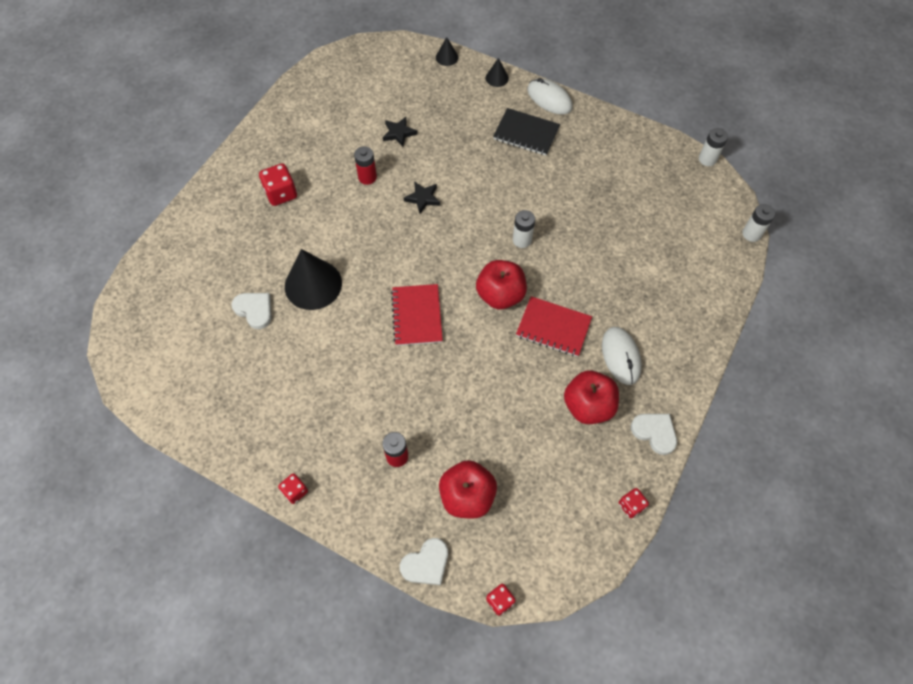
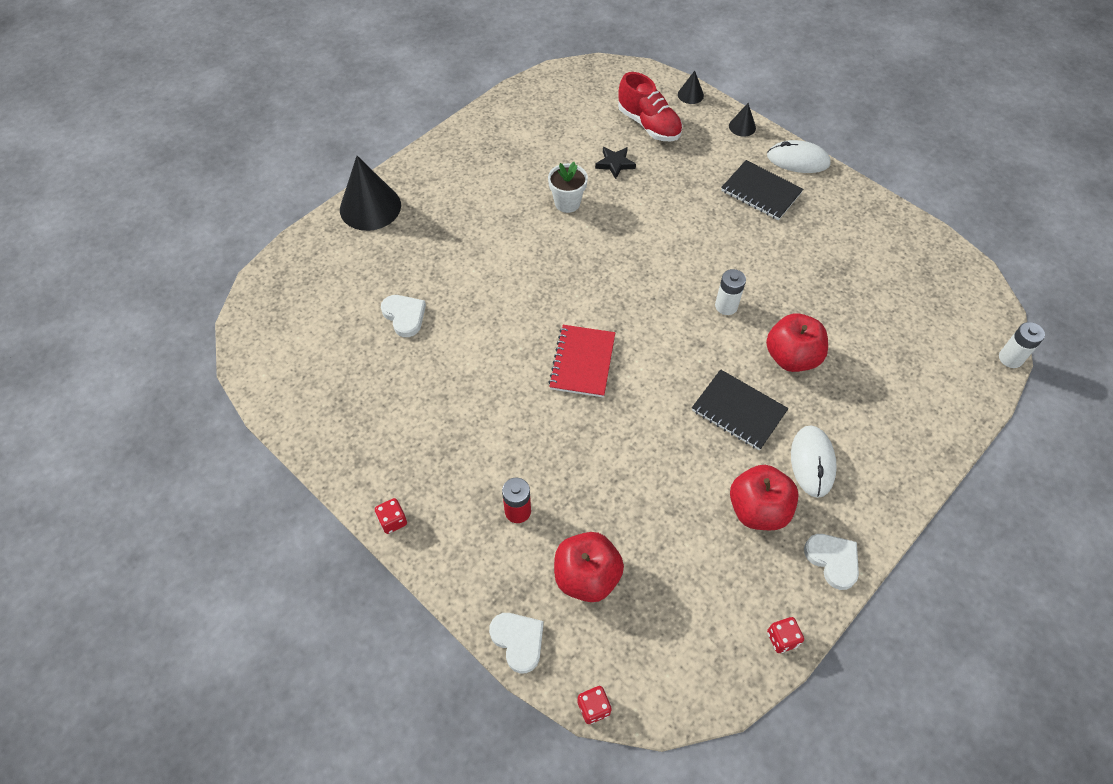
camera: 15 degrees right, 5 degrees down
red dice [259,163,297,206] -> none
black cone [285,249,342,310] -> black cone moved to [340,156,401,231]
red battery [354,146,377,185] -> white flower pot [548,162,588,213]
white heart [400,538,448,585] -> white heart turned 105 degrees counterclockwise [489,613,544,674]
black star [404,181,440,214] -> none
red apple [476,260,527,309] -> red apple moved to [766,314,828,372]
red notebook [516,296,592,357] -> black notebook [692,369,788,451]
white mouse [527,78,573,115] -> white mouse turned 45 degrees counterclockwise [767,140,831,173]
white battery [699,128,728,166] -> none
none -> red shoe [618,72,683,141]

